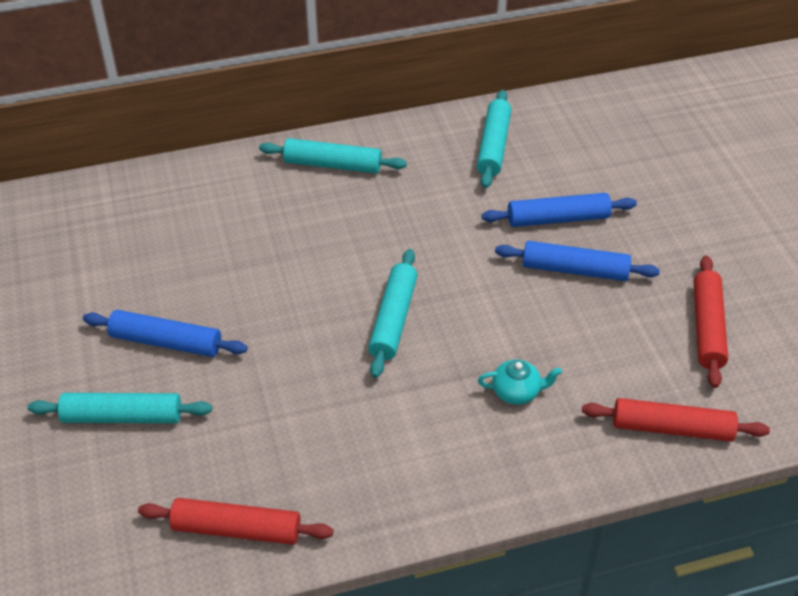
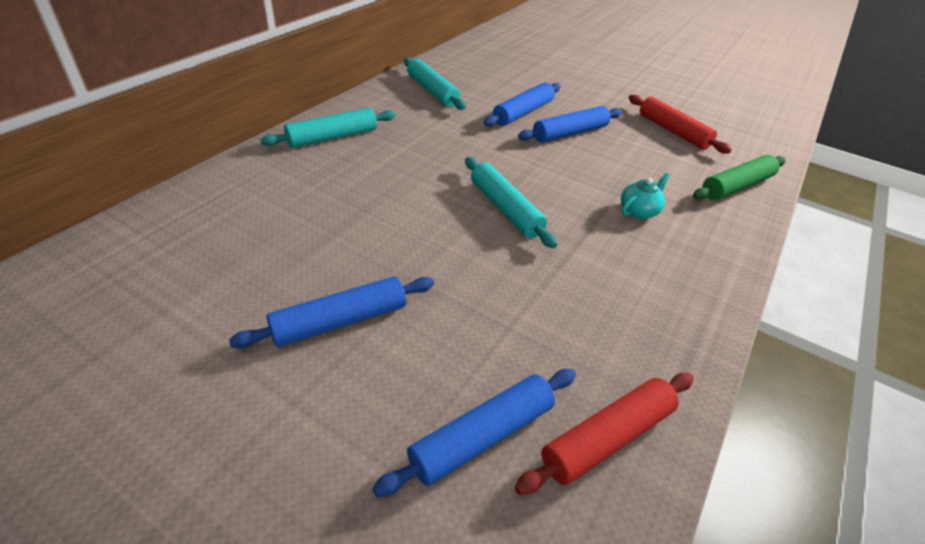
camera: 45 degrees left, 5 degrees down
turquoise rolling pin [28,393,212,423] -> none
red rolling pin [582,398,770,442] -> green rolling pin [693,155,786,200]
none -> blue rolling pin [372,369,576,497]

